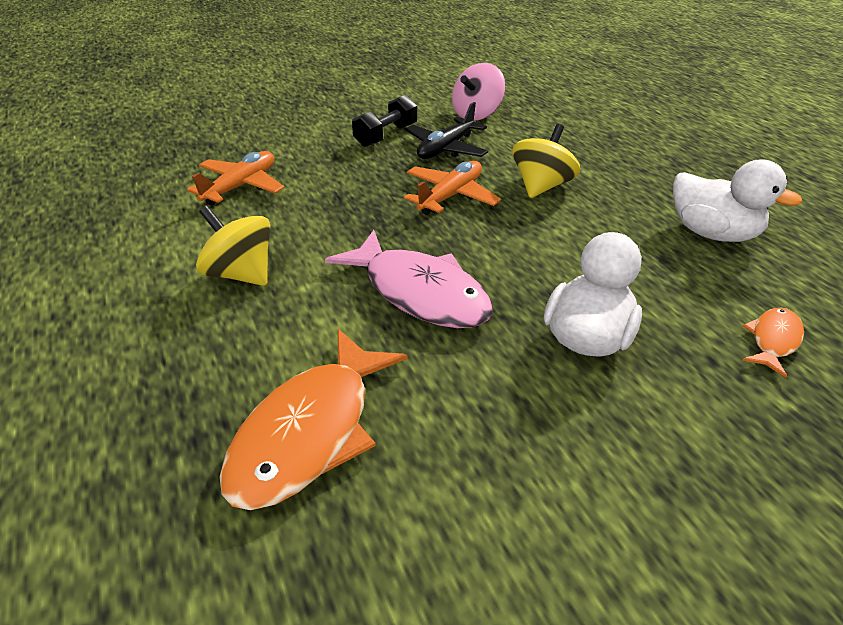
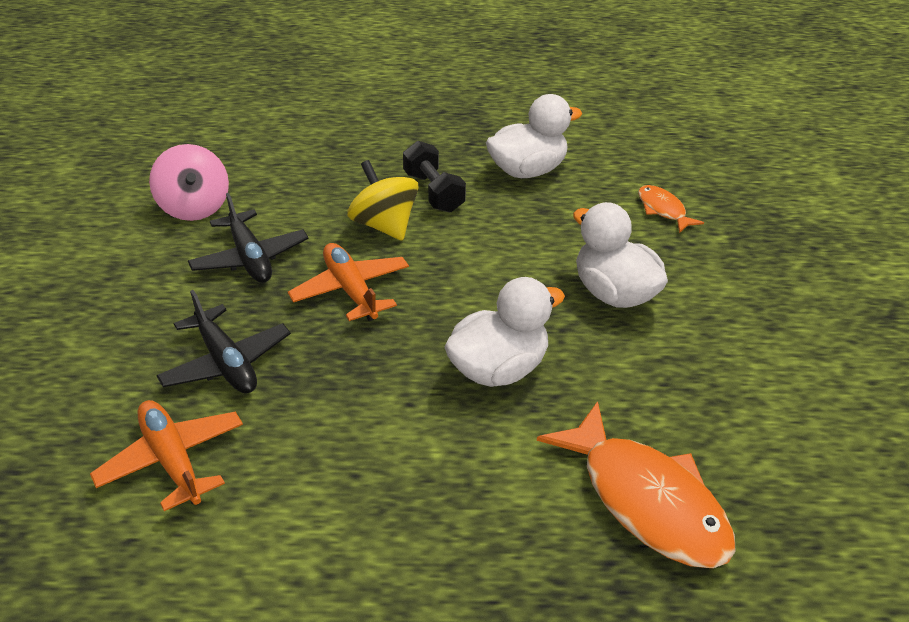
camera: 65 degrees left, 0 degrees up
yellow spinning top [196,206,270,286] -> none
pink fish [325,230,493,328] -> white duck [444,277,565,387]
black dumbbell [352,94,417,147] -> black dumbbell moved to [403,141,466,213]
none -> black plane [156,290,291,393]

